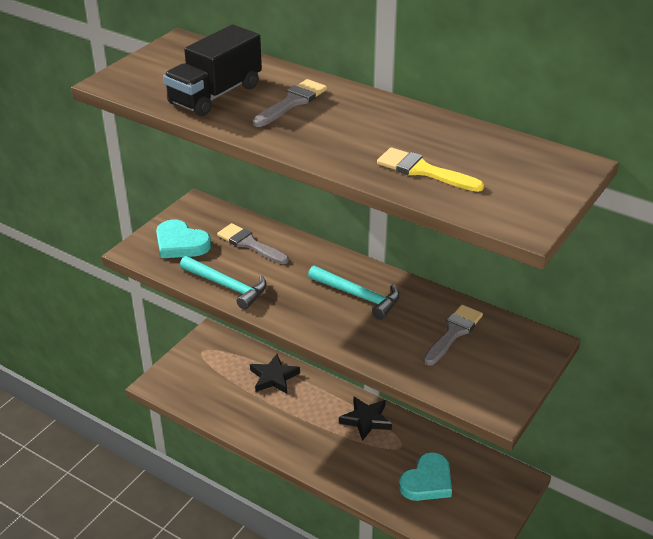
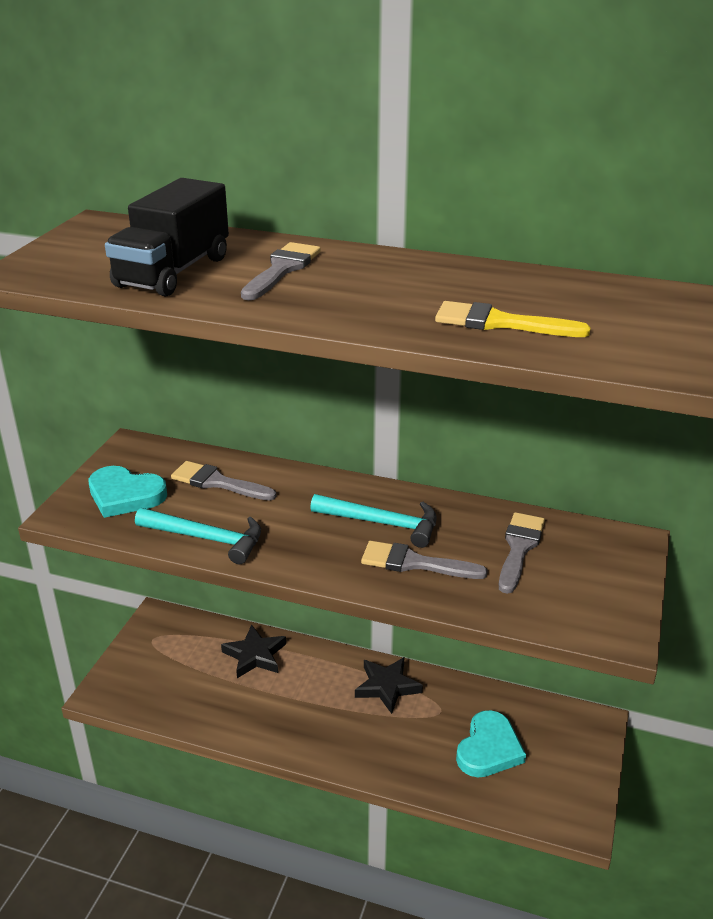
camera: 15 degrees left, 5 degrees down
none -> grey brush [361,541,488,579]

